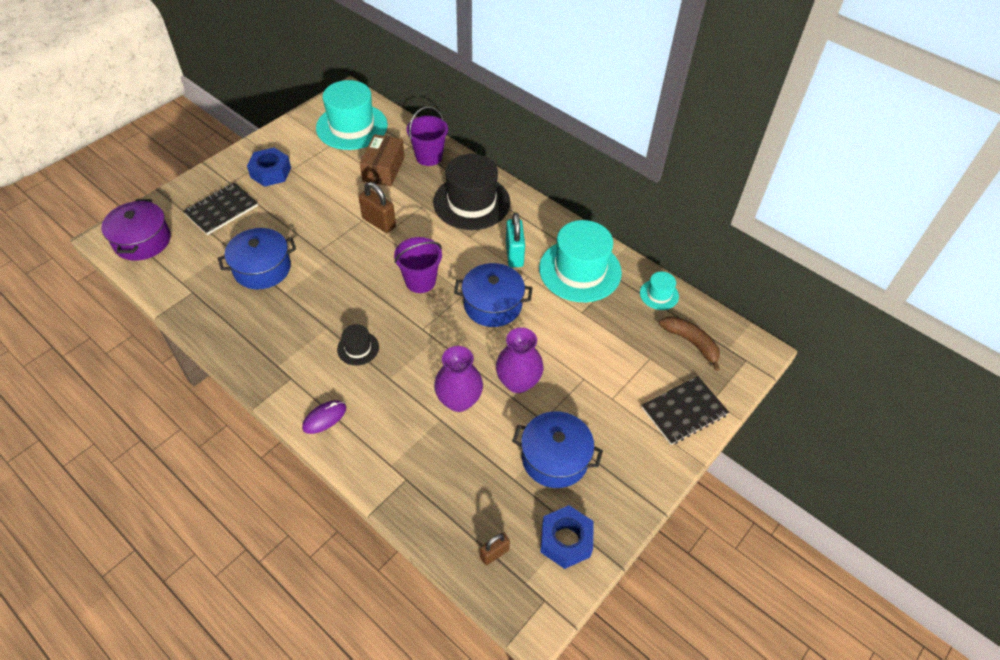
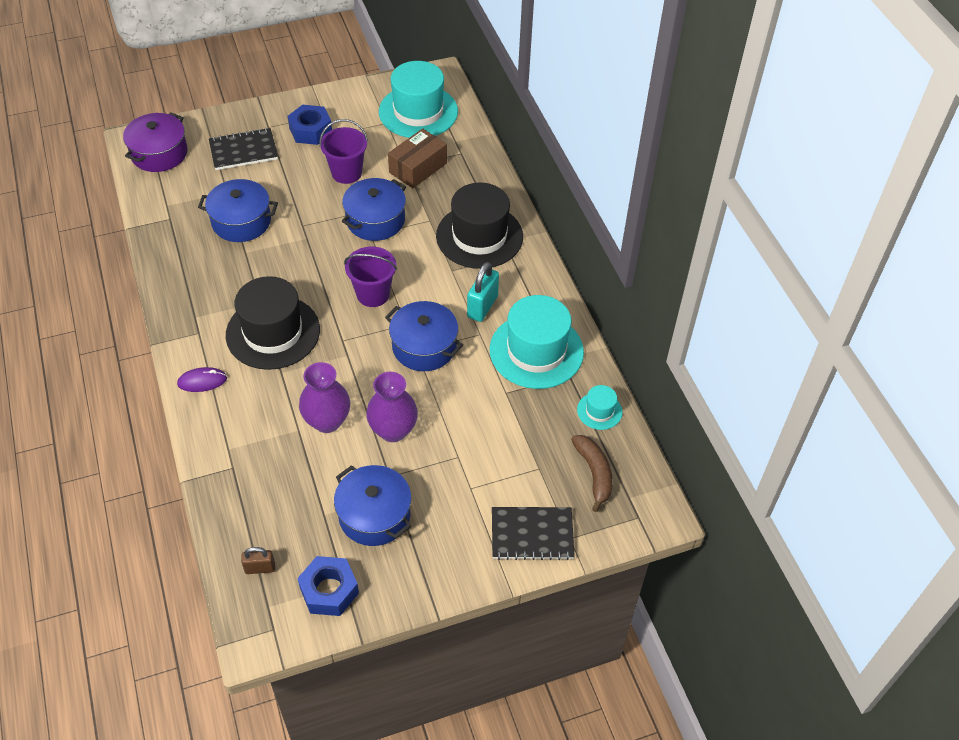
camera: 30 degrees right, 0 degrees up
black hat [337,324,379,366] -> black hat [226,276,320,370], size x2.16
brown padlock [359,182,396,233] -> blue pot [342,178,406,241]
purple bucket [407,106,448,166] -> purple bucket moved to [319,119,368,184]

